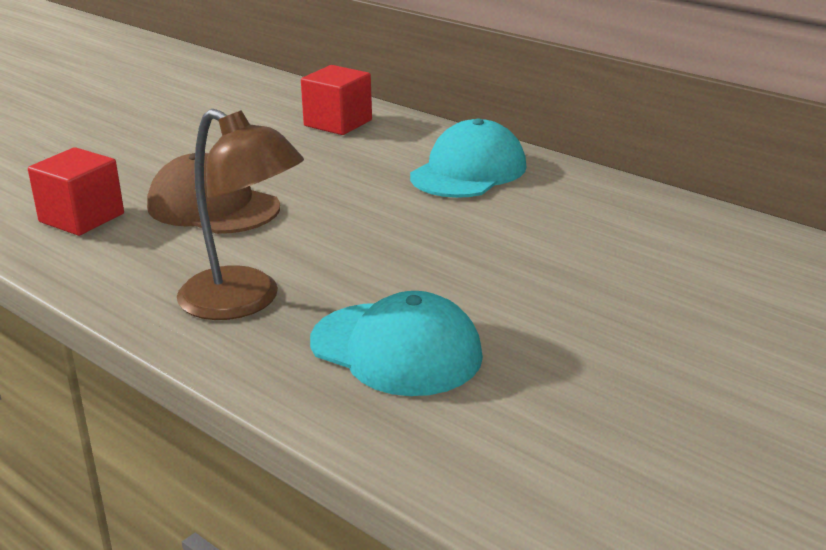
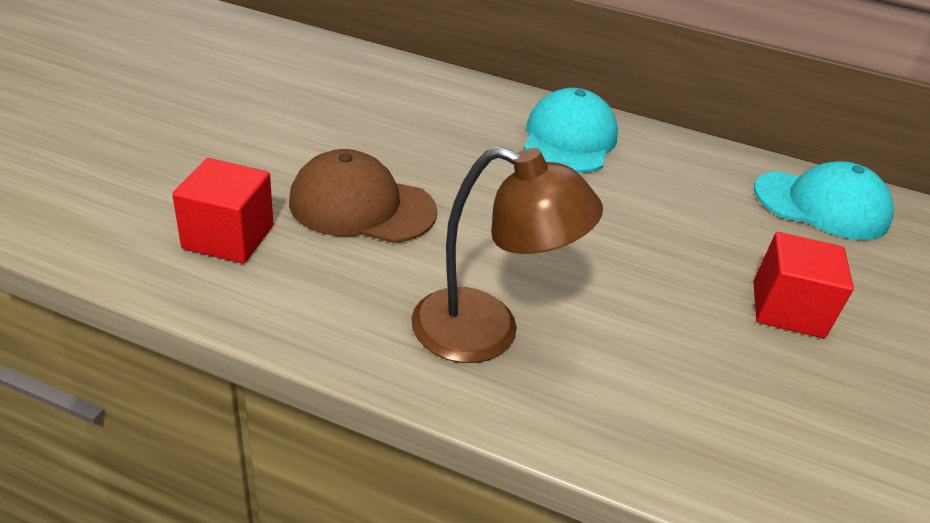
camera: 25 degrees left, 10 degrees up
red cube [301,65,372,135] -> red cube moved to [753,232,854,338]
turquoise cap [310,291,483,396] -> turquoise cap moved to [754,161,893,240]

